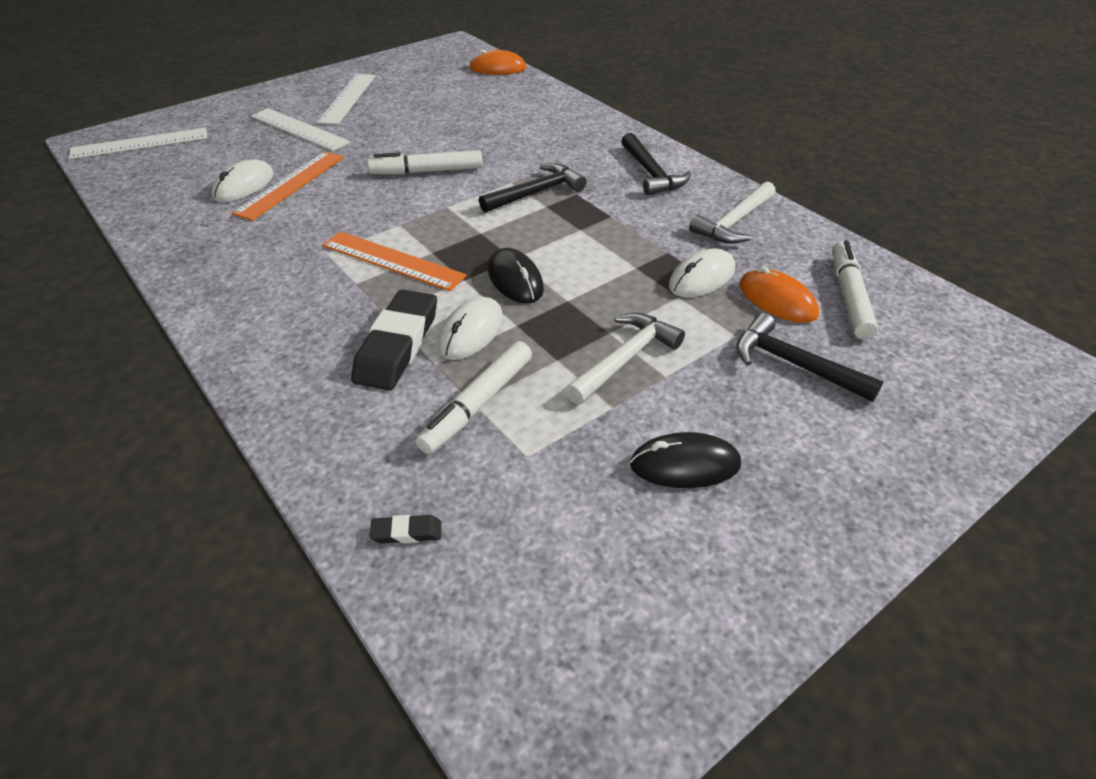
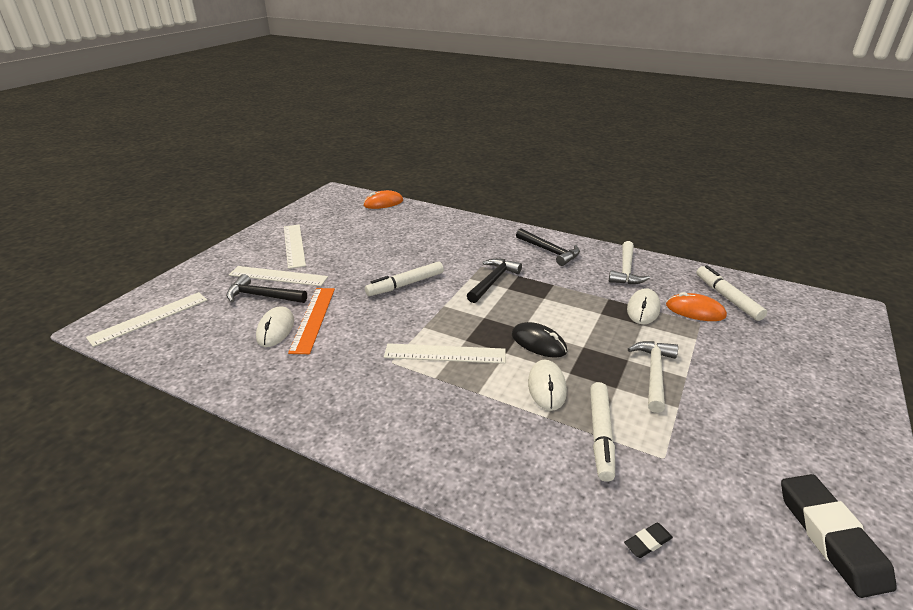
camera: 25 degrees left, 10 degrees down
orange ruler [322,231,467,291] -> white ruler [384,343,506,364]
black eraser [351,289,437,390] -> black eraser moved to [781,474,897,598]
black mouse [630,432,741,488] -> none
black hammer [736,313,884,402] -> black hammer moved to [226,274,307,303]

